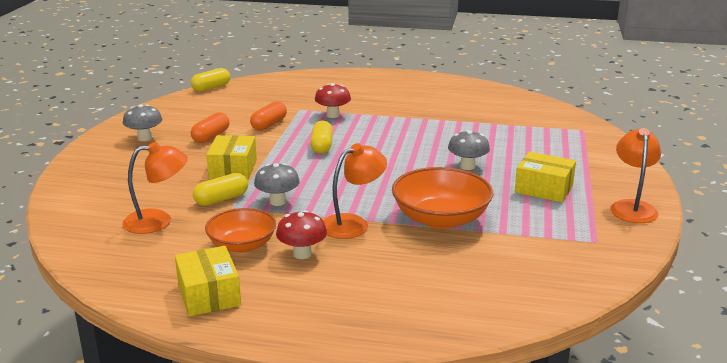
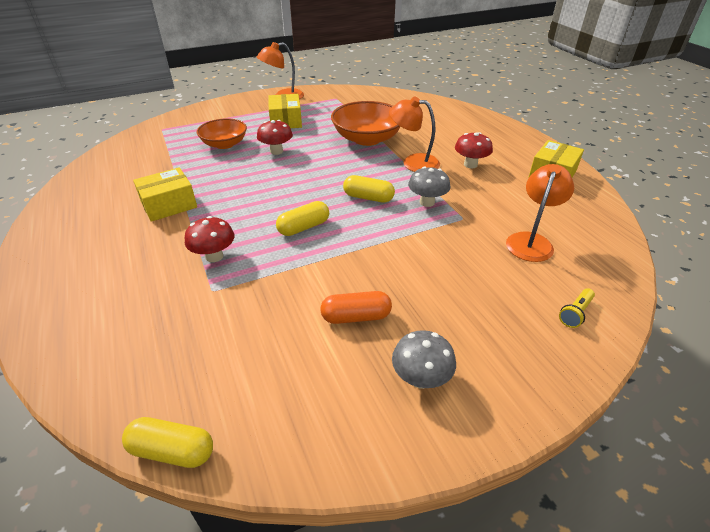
camera: 125 degrees left, 15 degrees up
orange lamp [122,142,188,234] -> orange lamp turned 75 degrees clockwise [506,164,574,262]
yellow capsule [193,173,248,206] -> yellow capsule moved to [343,175,395,203]
orange bowl [205,208,276,253] -> orange bowl moved to [197,118,247,149]
yellow box [206,135,257,180] -> yellow box moved to [133,167,197,222]
orange capsule [250,101,287,131] -> none
grey mushroom [448,130,490,170] -> red mushroom [257,120,293,155]
none -> yellow flashlight [559,289,595,328]

